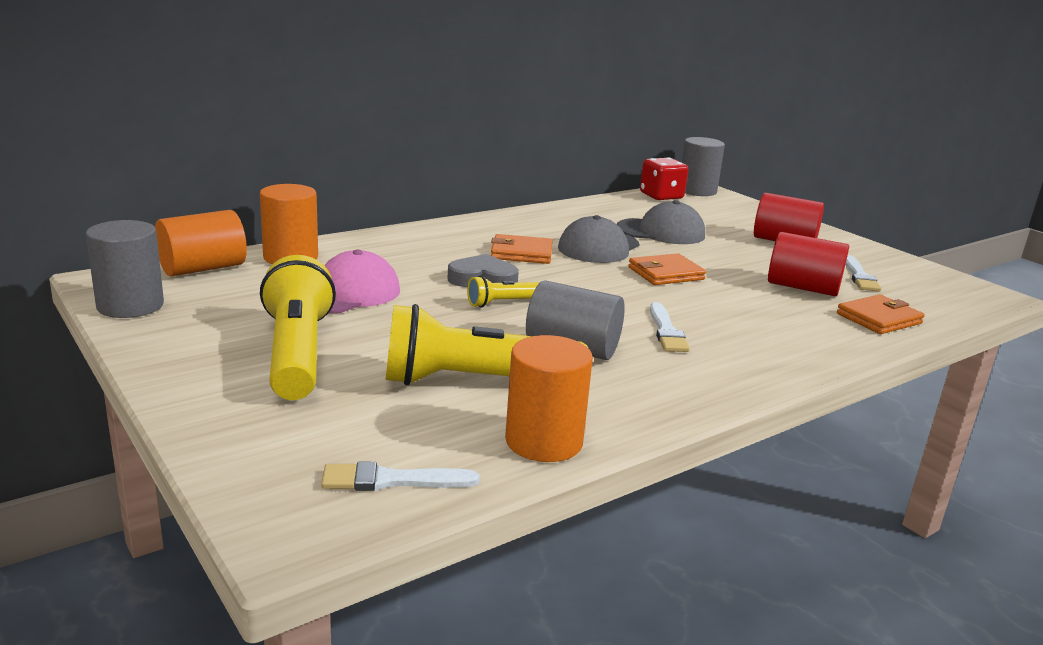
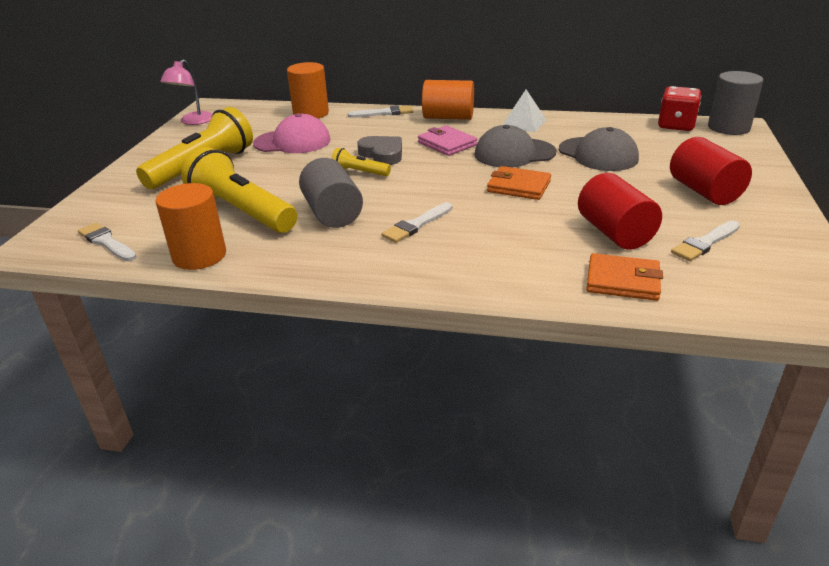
camera: 50 degrees right, 10 degrees up
grey cylinder [86,220,164,318] -> pink lamp [160,60,212,125]
orange cylinder [155,210,247,277] -> orange cylinder moved to [422,80,474,120]
orange wallet [491,234,552,264] -> pink wallet [418,126,477,156]
none -> white brush [347,105,413,118]
none -> white pyramid [503,89,546,132]

